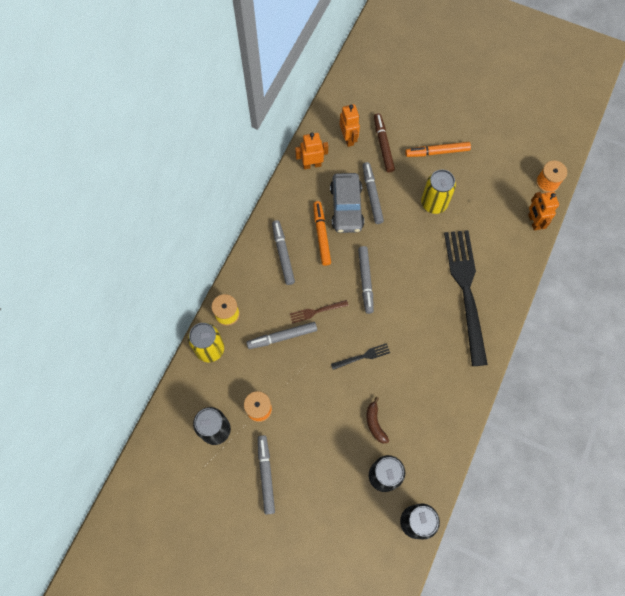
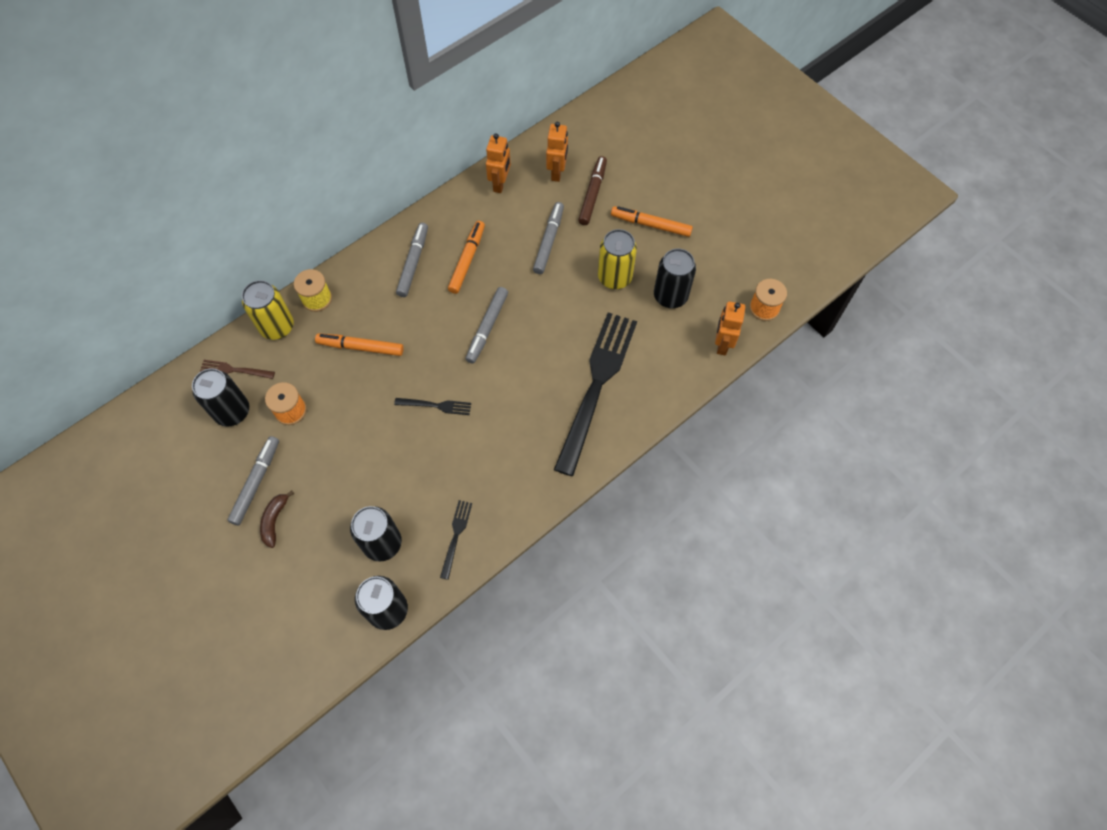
camera: 25 degrees right, 5 degrees down
grey marker [246,322,317,349] -> orange marker [315,333,404,356]
brown fork [290,300,348,324] -> brown fork moved to [200,360,275,379]
orange robot [295,133,328,170] -> orange robot turned 90 degrees clockwise [486,134,511,193]
grey car [330,173,364,233] -> none
brown banana [367,397,389,443] -> brown banana moved to [260,491,294,548]
none -> black fork [440,500,472,580]
none -> black can [654,249,696,308]

